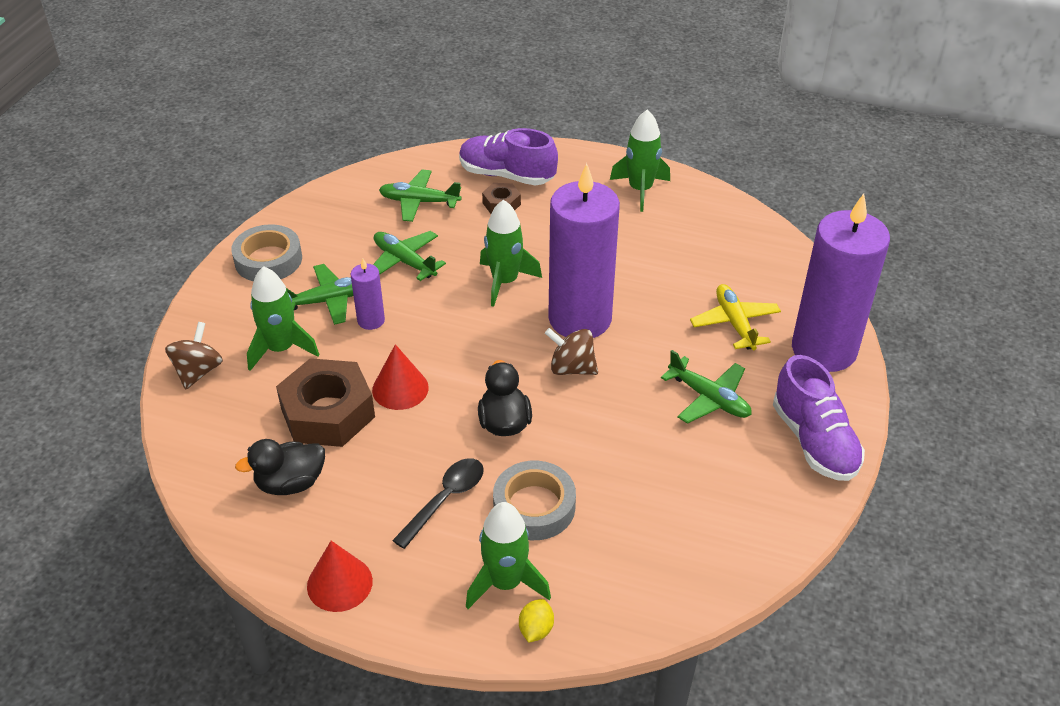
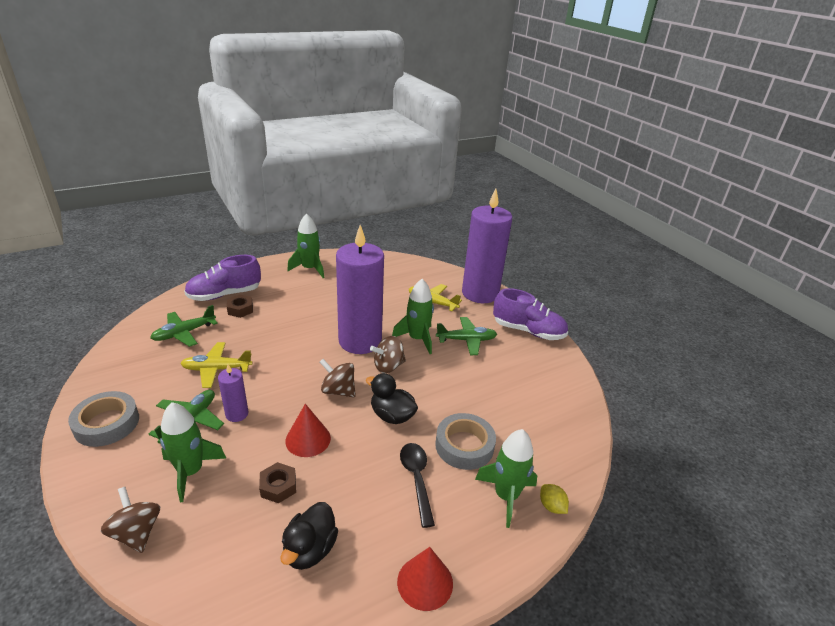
camera: 50 degrees left, 10 degrees down
brown nut [276,358,375,447] -> brown nut [259,462,296,503], size x0.48
green plane [373,231,446,281] -> yellow plane [180,342,253,388]
green rocket [480,200,542,307] -> green rocket moved to [392,279,434,354]
none -> brown spinning top [320,359,356,398]

